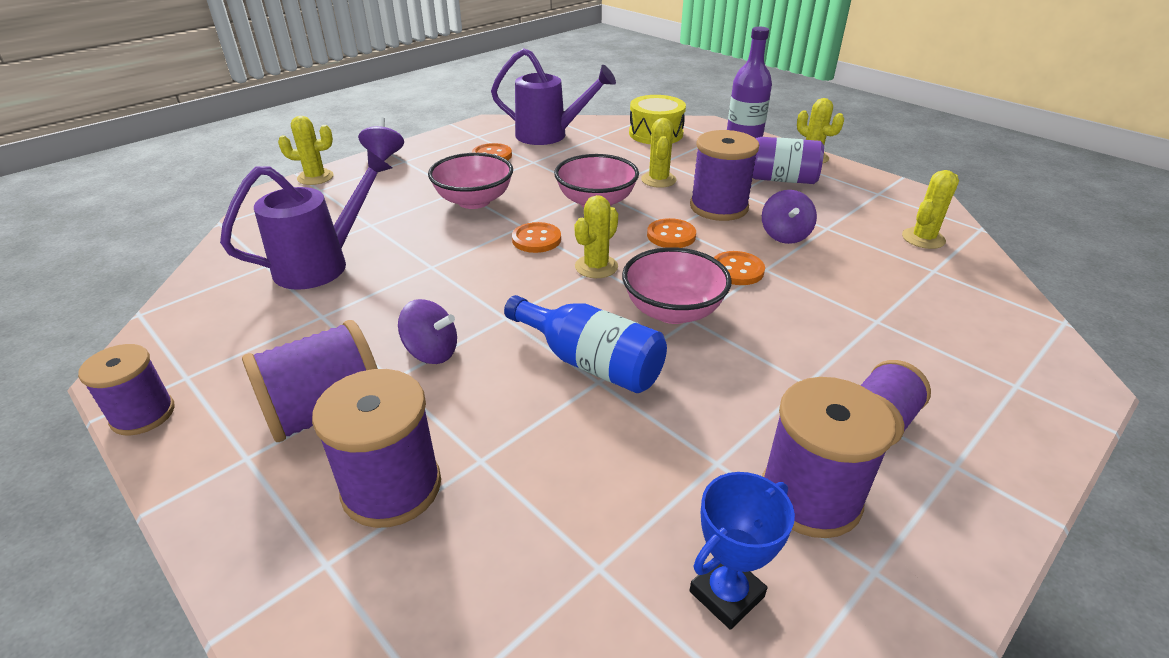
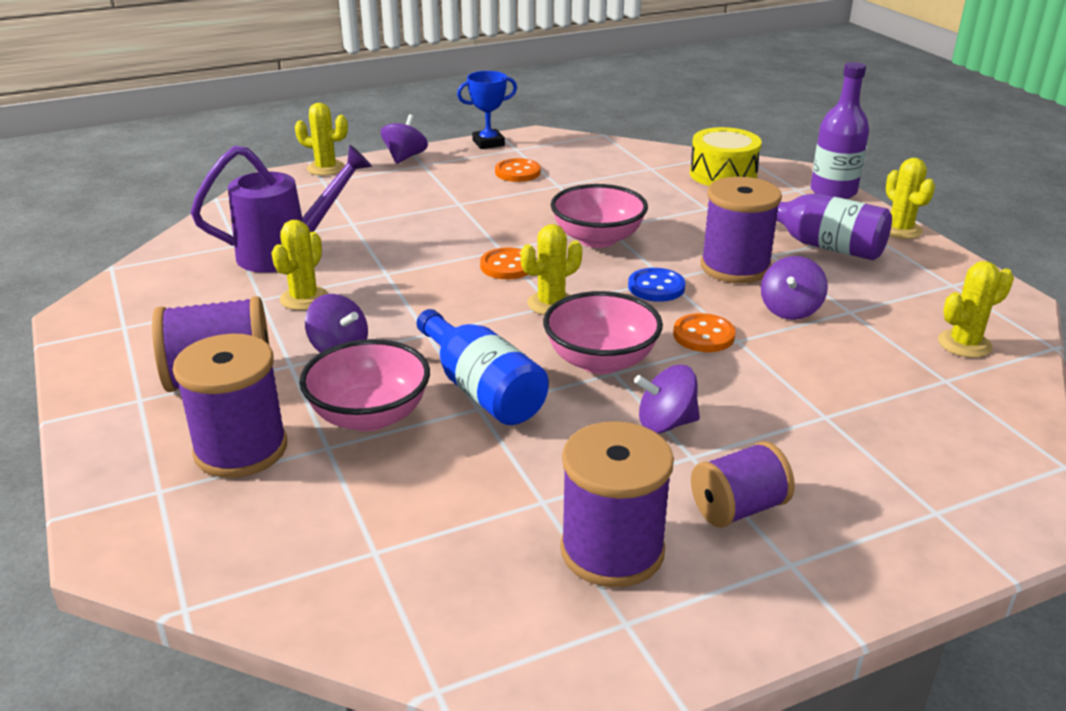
camera: 20 degrees right, 5 degrees down
purple spool [78,344,175,435] -> none
pink bowl [428,153,513,209] -> pink bowl moved to [299,339,430,431]
purple watering can [491,48,616,145] -> none
yellow cactus [641,118,677,188] -> yellow cactus moved to [272,220,328,310]
orange button [647,218,696,248] -> blue button [628,268,685,302]
blue trophy [689,472,795,630] -> blue trophy moved to [457,71,517,149]
none -> purple spinning top [634,365,700,433]

